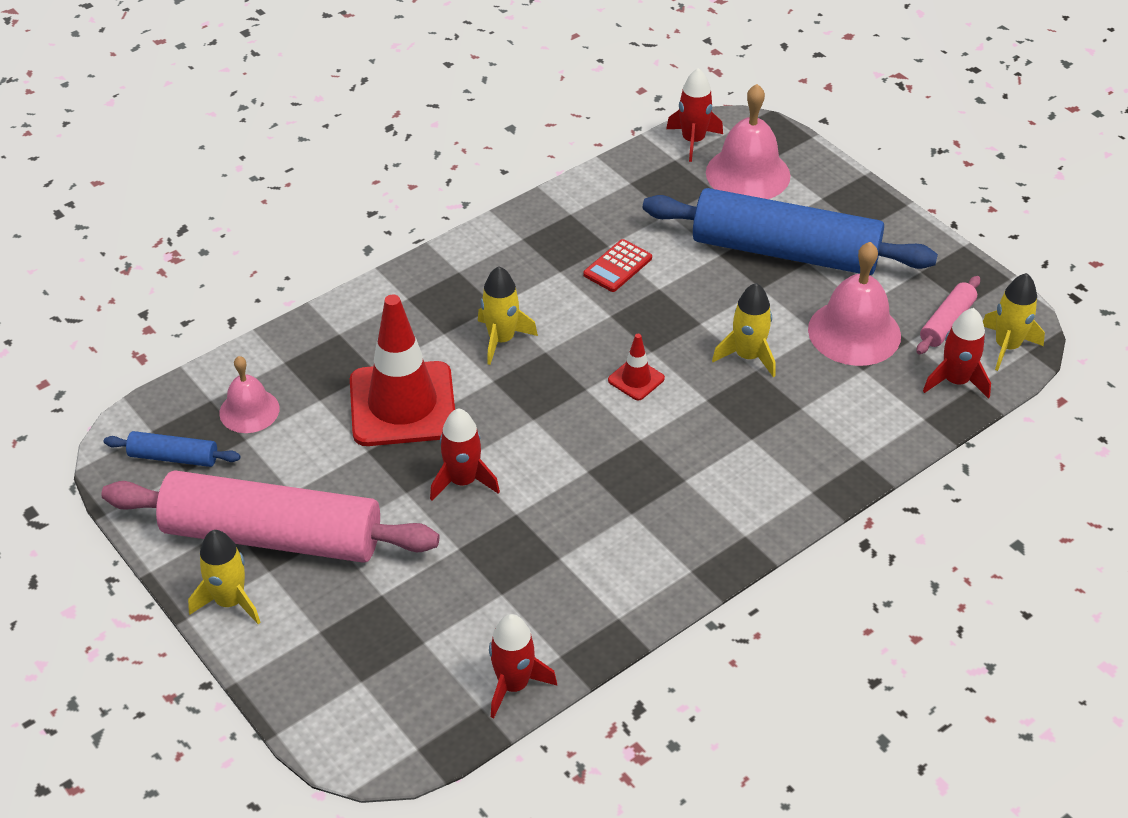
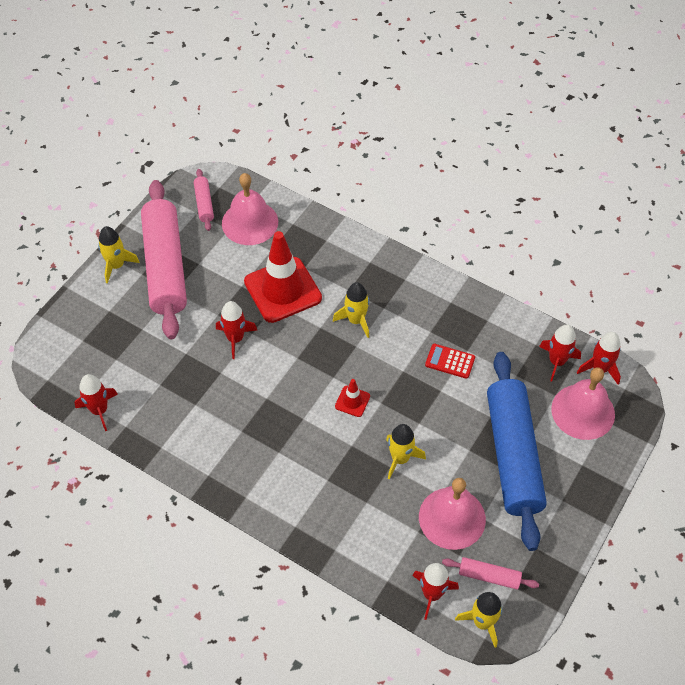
camera: 70 degrees right, 10 degrees up
blue rolling pin [104,431,240,467] -> pink rolling pin [194,169,214,231]
pink bell [219,356,280,433] -> pink bell [222,173,278,245], size x1.61
none -> red rocket [539,324,581,382]

